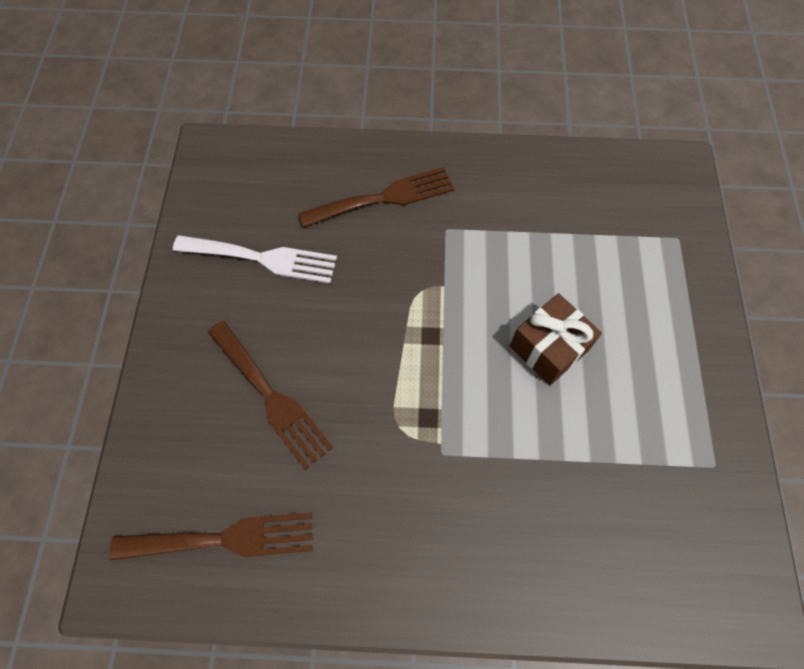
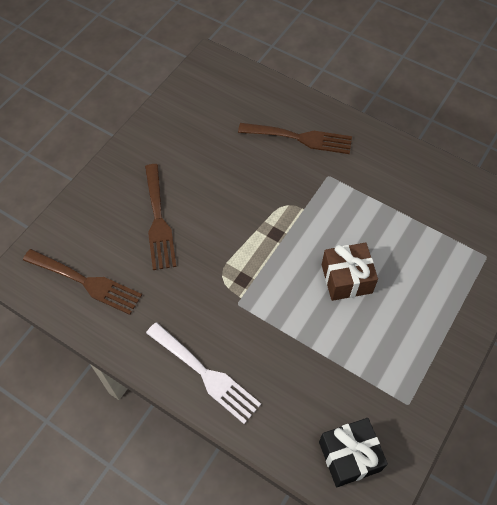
camera: 30 degrees right, 5 degrees down
white fork [173,235,337,283] -> white fork moved to [146,322,261,424]
none -> black gift [319,418,388,487]

